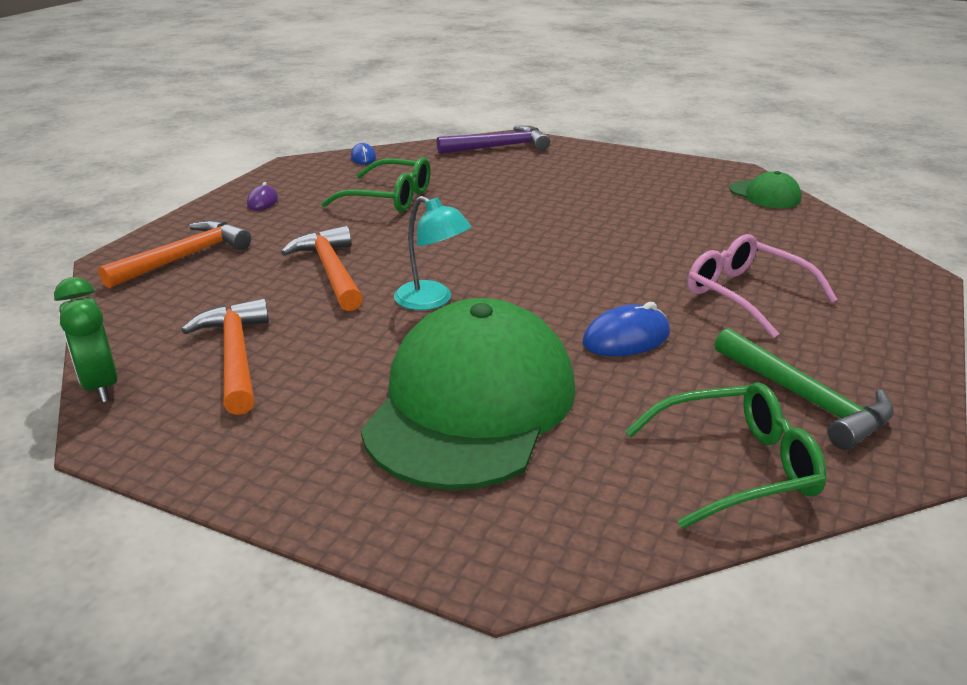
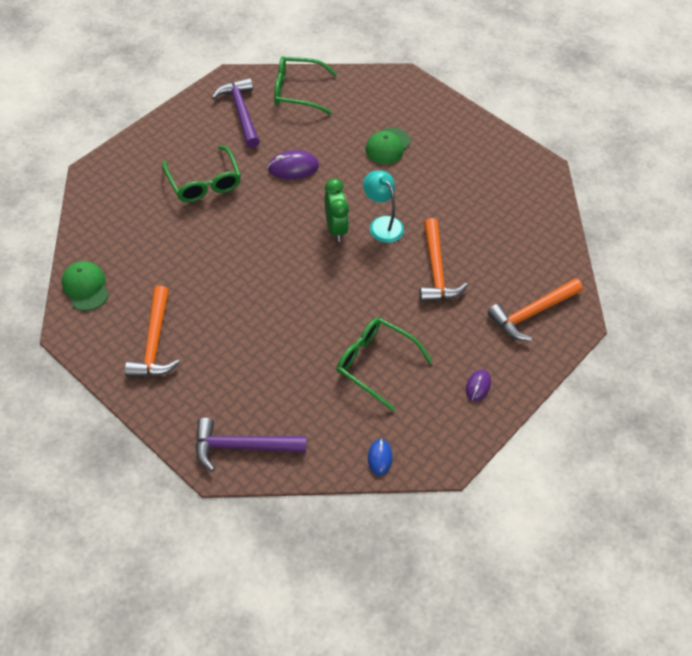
camera: 165 degrees left, 25 degrees up
green clock [54,277,118,403] -> green clock moved to [324,178,349,242]
orange hammer [181,298,269,415] -> orange hammer moved to [125,286,180,377]
green cap [361,298,575,490] -> green cap [366,127,411,164], size x0.43
blue mouse [583,302,670,356] -> purple mouse [268,150,319,179]
pink glasses [688,234,838,338] -> green glasses [162,145,241,202]
green hammer [714,328,894,450] -> purple hammer [212,78,260,148]

